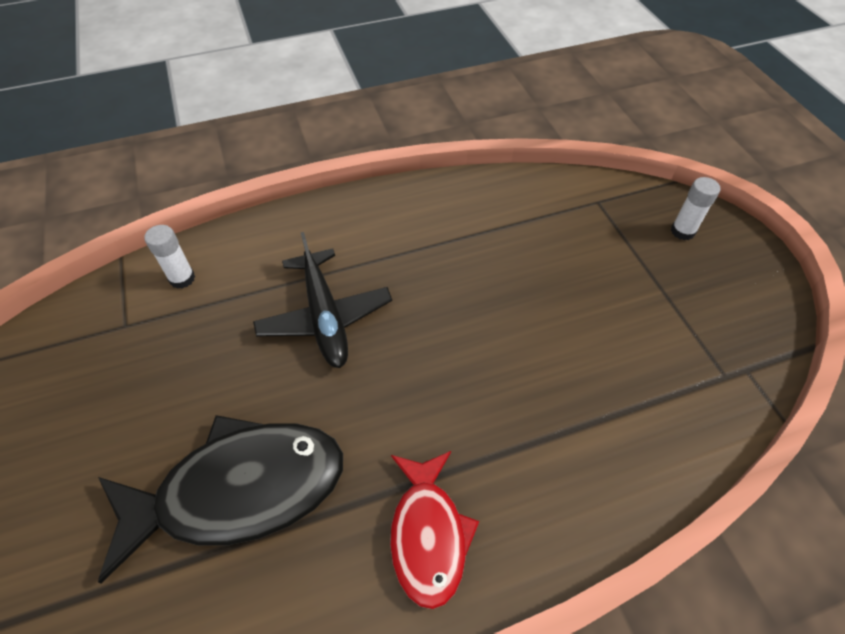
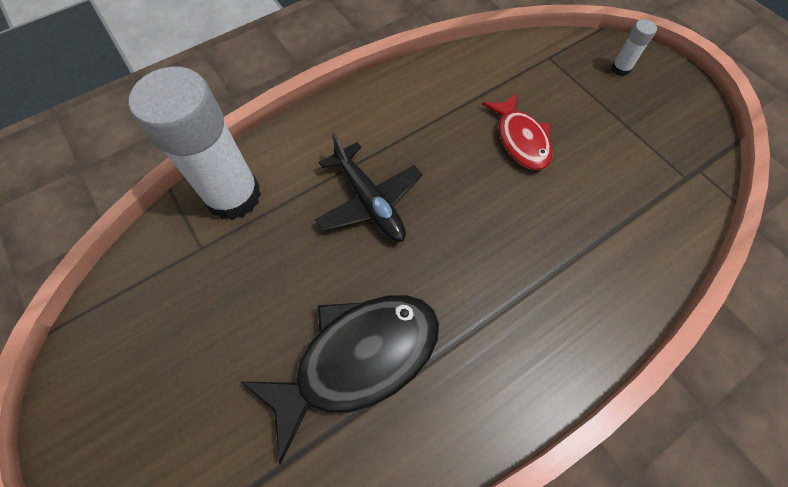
camera: 15 degrees left, 10 degrees up
white glue stick [144,225,195,289] -> white glue stick [129,66,261,220], size x2.45
red fish [390,451,479,609] -> red fish moved to [482,93,553,170]

